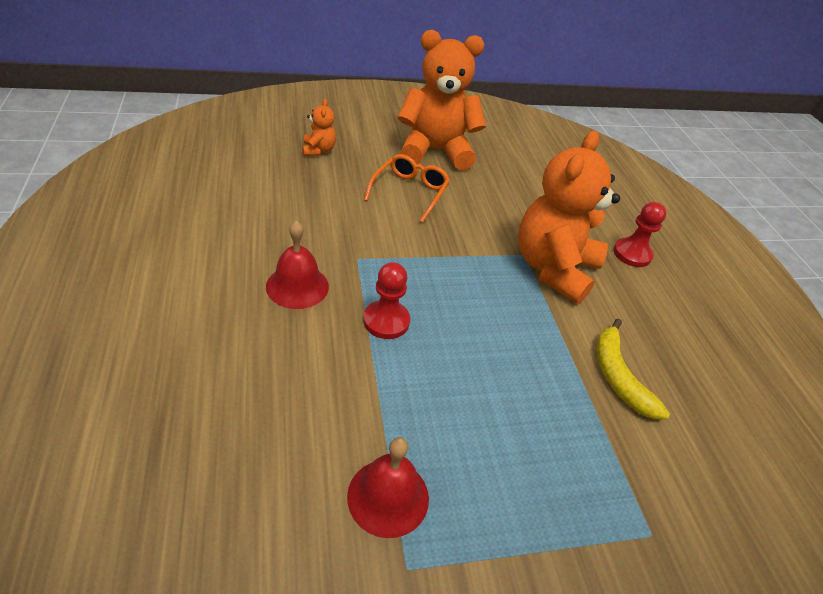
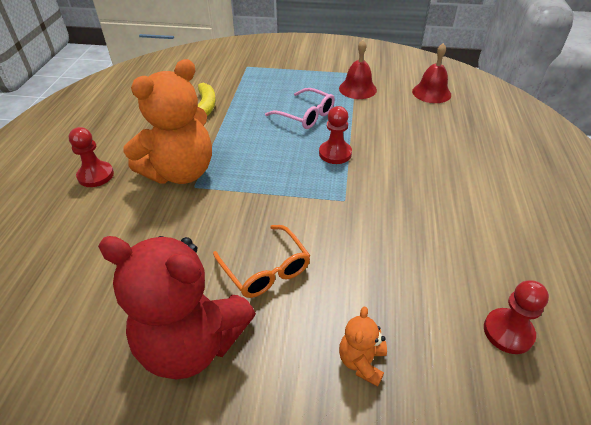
camera: 155 degrees left, 0 degrees up
red bell [266,221,329,309] -> red bell moved to [412,43,451,103]
orange glasses [364,154,450,223] -> orange glasses turned 75 degrees counterclockwise [213,225,311,298]
orange teddy bear [398,30,486,170] -> red teddy bear [98,236,256,379]
none -> pink glasses [265,88,335,129]
none -> red pawn [484,280,549,354]

